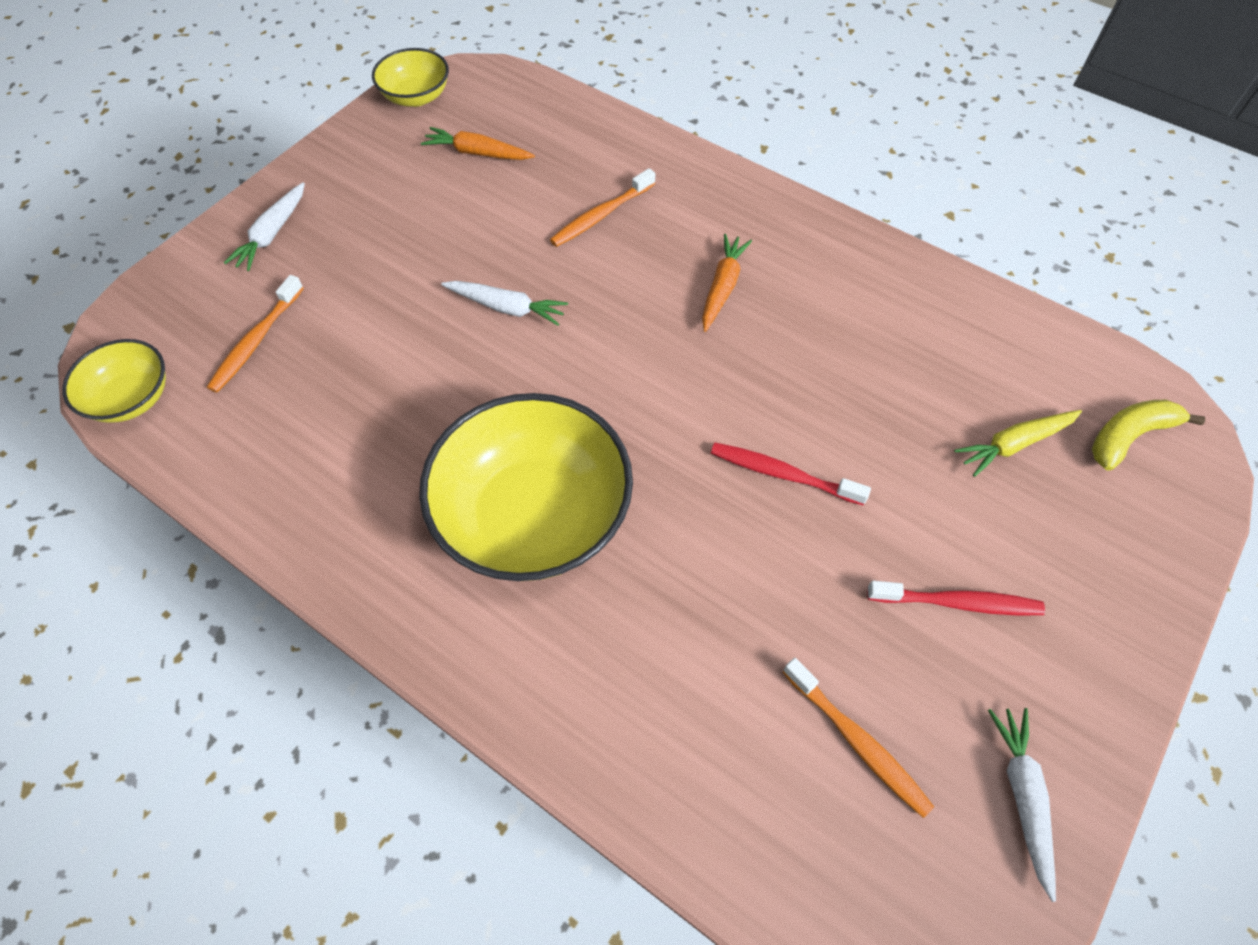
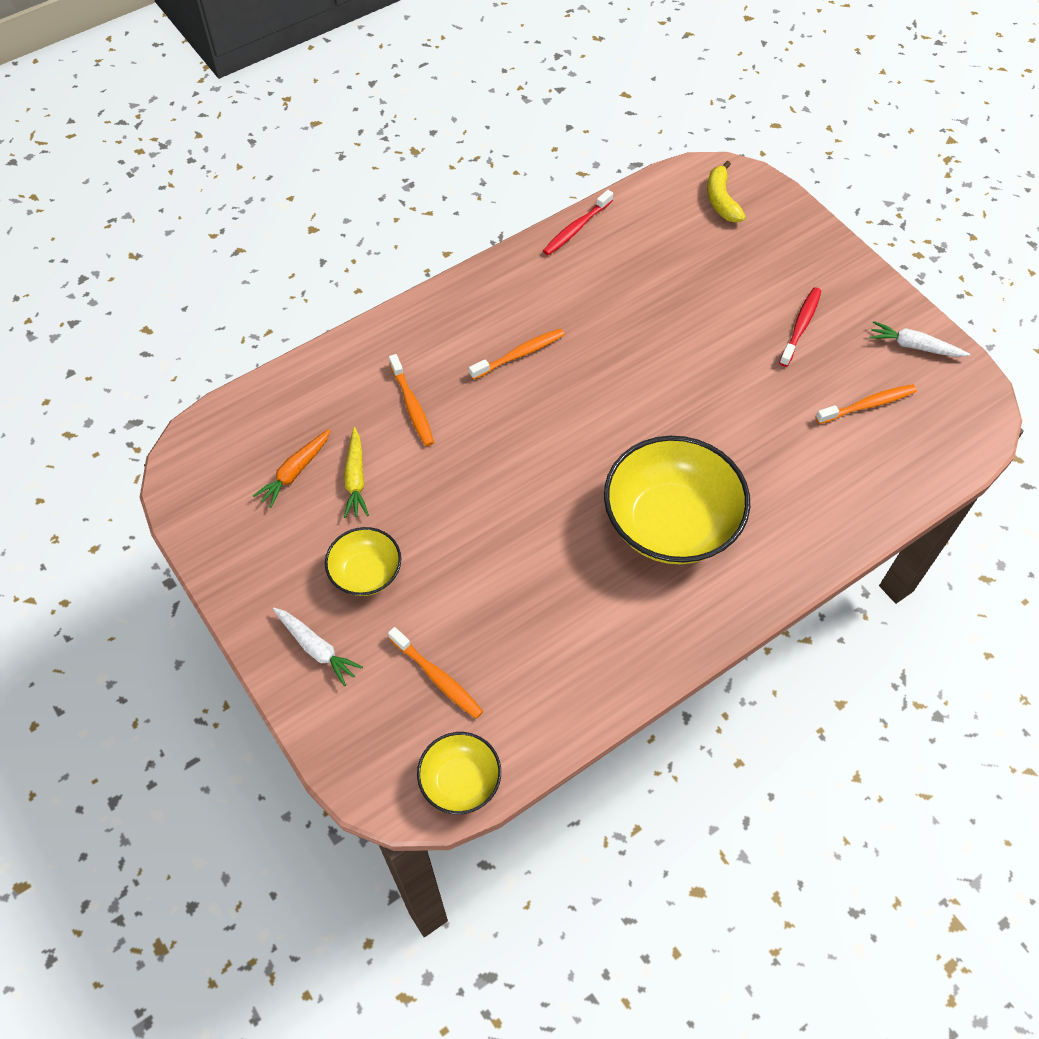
camera: 70 degrees left, 0 degrees up
yellow bowl [372,48,449,107] -> yellow bowl moved to [325,527,401,596]
white carrot [441,281,568,326] -> none
orange carrot [702,234,752,332] -> orange toothbrush [469,328,565,380]
red toothbrush [711,443,871,505] -> red toothbrush moved to [543,190,613,256]
yellow carrot [954,410,1082,477] -> yellow carrot moved to [344,427,369,518]

